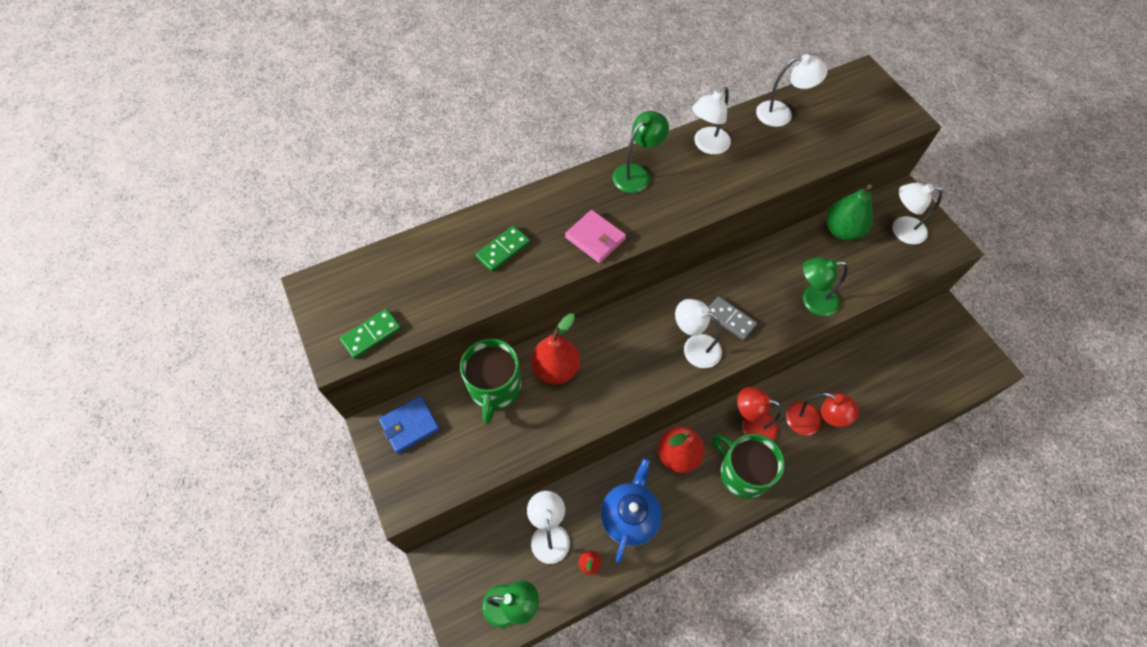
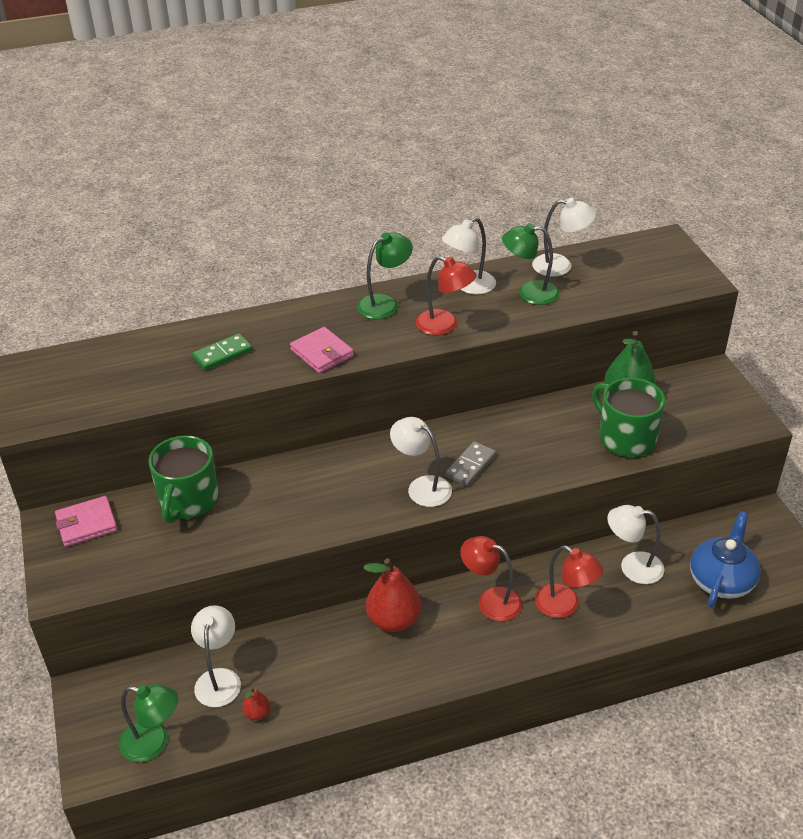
camera: 10 degrees right, 20 degrees down
green domino [340,308,401,359] -> none
blue wallet [379,396,440,454] -> pink wallet [55,496,117,547]
red pear [531,314,580,385] -> none
blue teapot [601,458,662,563] -> blue teapot moved to [690,511,761,608]
grey domino [708,296,757,340] -> grey domino turned 75 degrees clockwise [445,441,496,487]
green mug [712,434,785,499] -> green mug moved to [592,378,665,457]
green lamp [803,257,848,316] -> green lamp moved to [502,223,560,305]
white lamp [892,183,943,245] -> white lamp moved to [607,505,664,584]
none -> red lamp [416,256,477,335]

